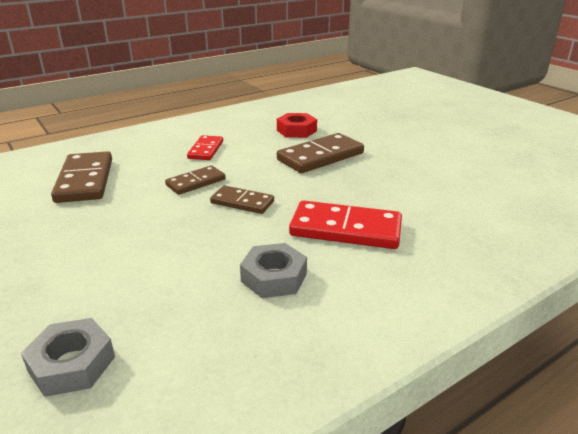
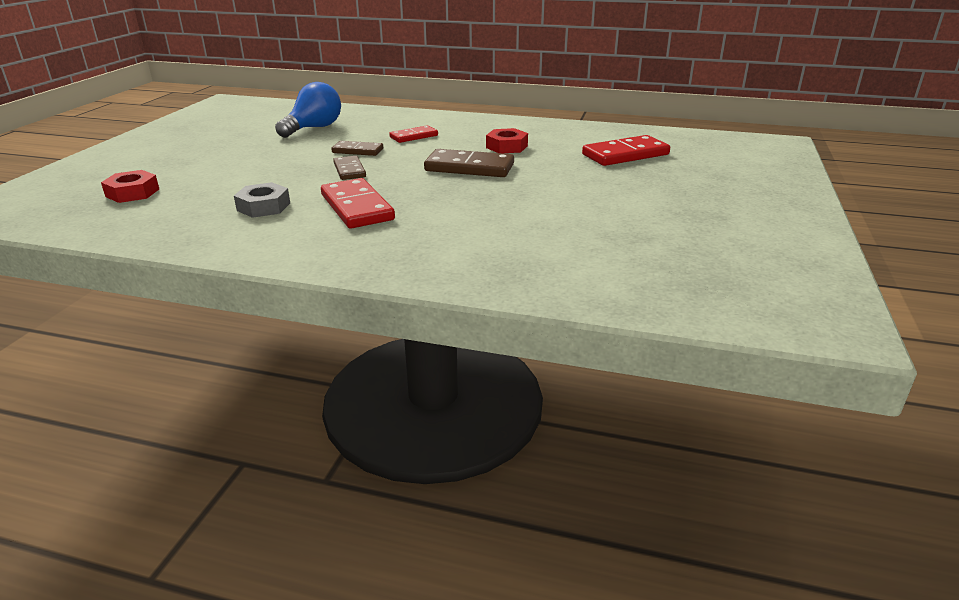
camera: 50 degrees right, 0 degrees up
grey nut [21,318,115,397] -> red nut [101,170,159,203]
brown domino [51,151,112,203] -> blue light bulb [275,82,341,138]
none -> red domino [582,135,670,166]

